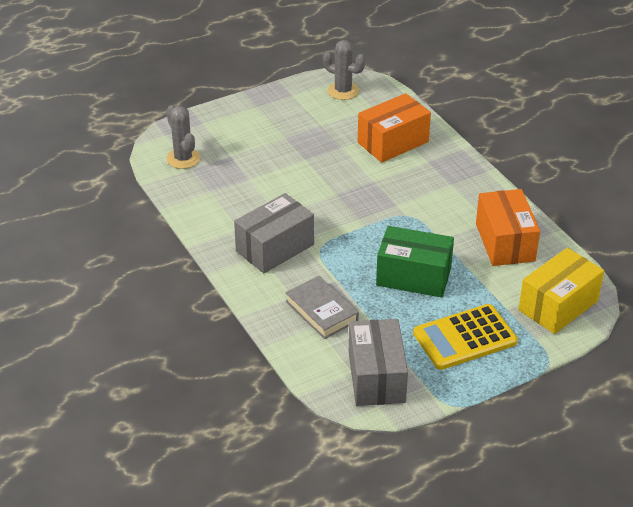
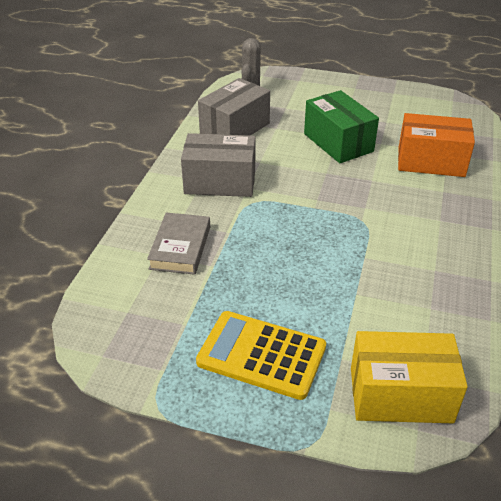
camera: 45 degrees right, 0 degrees up
grey cactus [323,40,365,100] -> none
grey box [349,319,408,406] -> grey box moved to [198,78,270,136]
green box [376,226,454,298] -> green box moved to [304,90,379,163]
orange box [476,189,540,266] -> none

